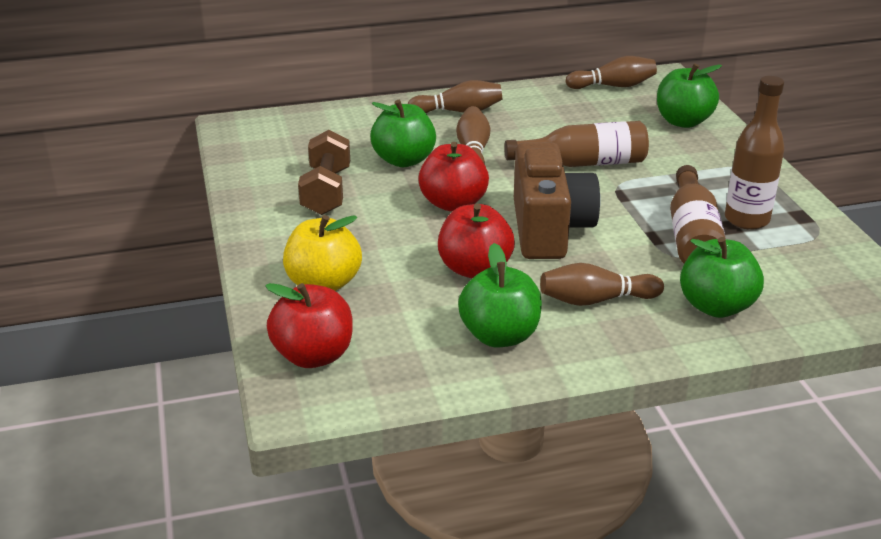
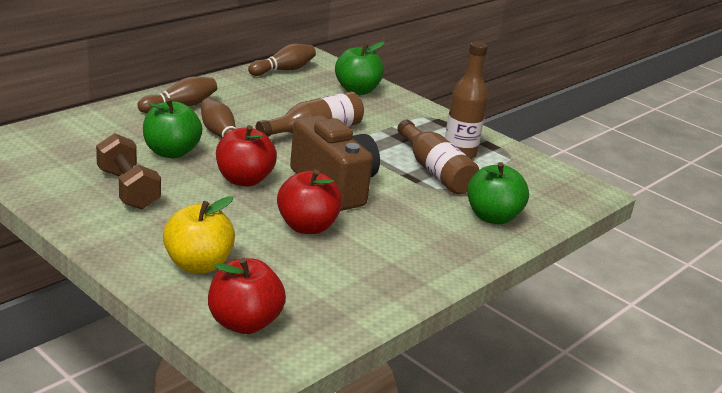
camera: 35 degrees left, 5 degrees down
green apple [458,243,542,347] -> none
brown bowling pin [540,263,664,306] -> none

